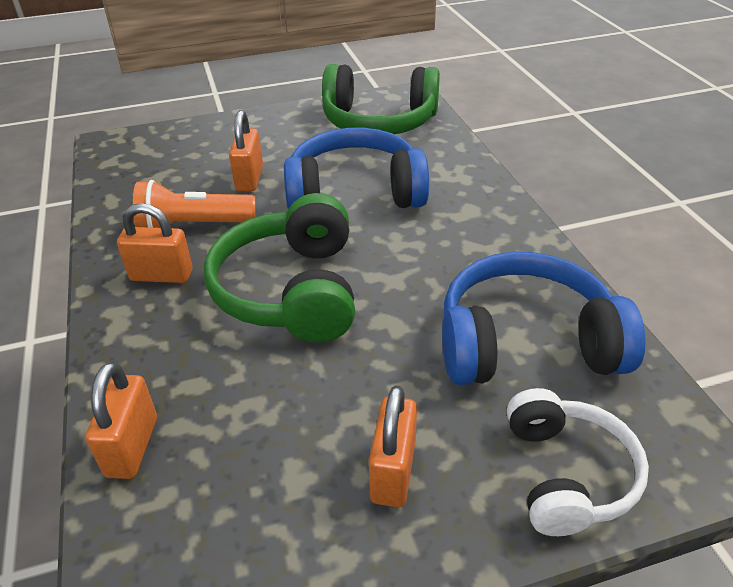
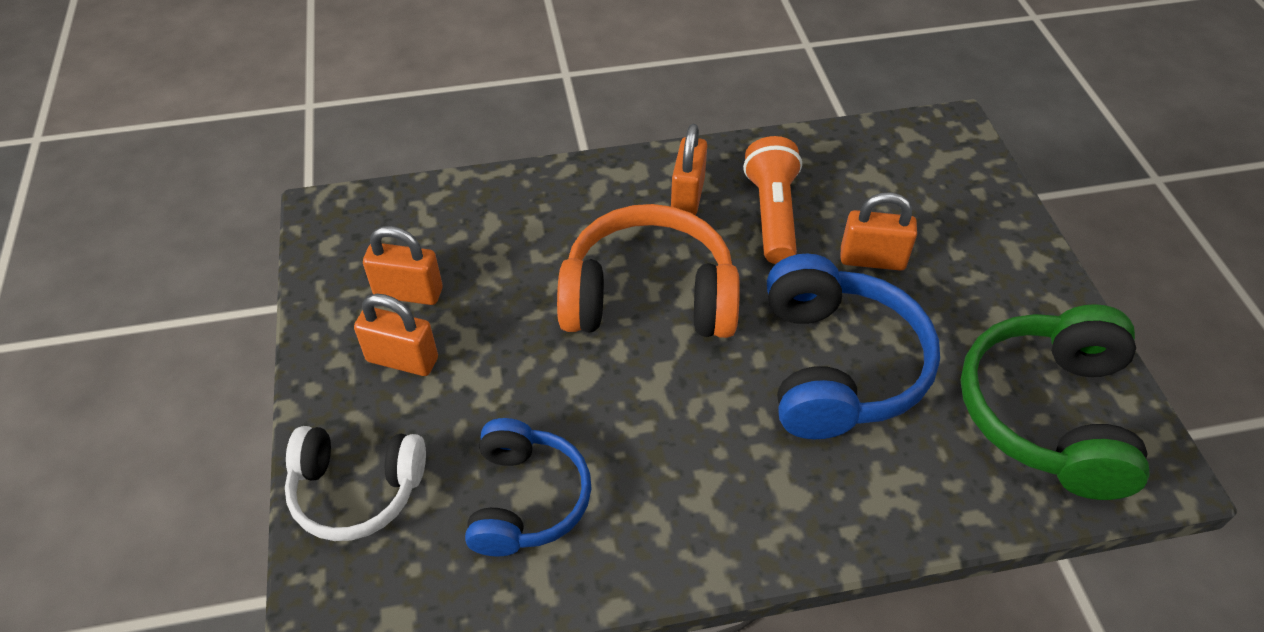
camera: 95 degrees right, 10 degrees up
orange padlock [85,362,157,479] -> orange padlock moved to [363,226,443,305]
green headphones [204,193,355,343] -> orange headphones [557,204,740,338]
blue headphones [442,252,646,385] -> blue headphones [465,418,592,556], size x0.65

